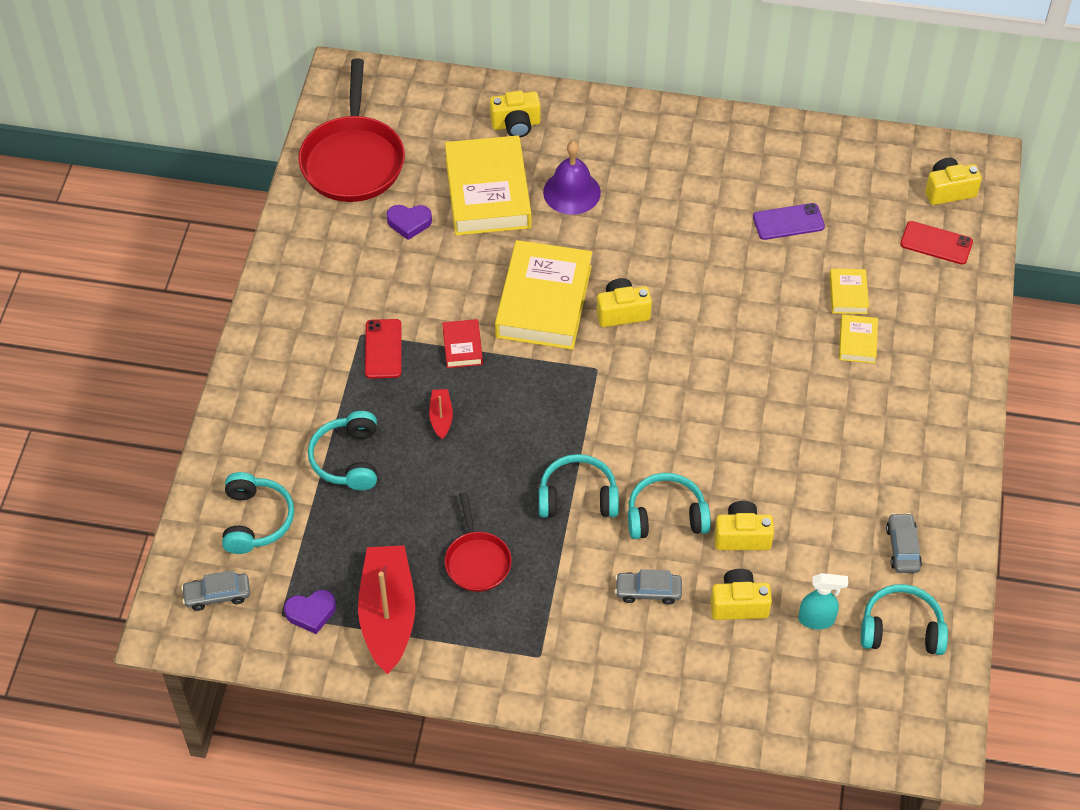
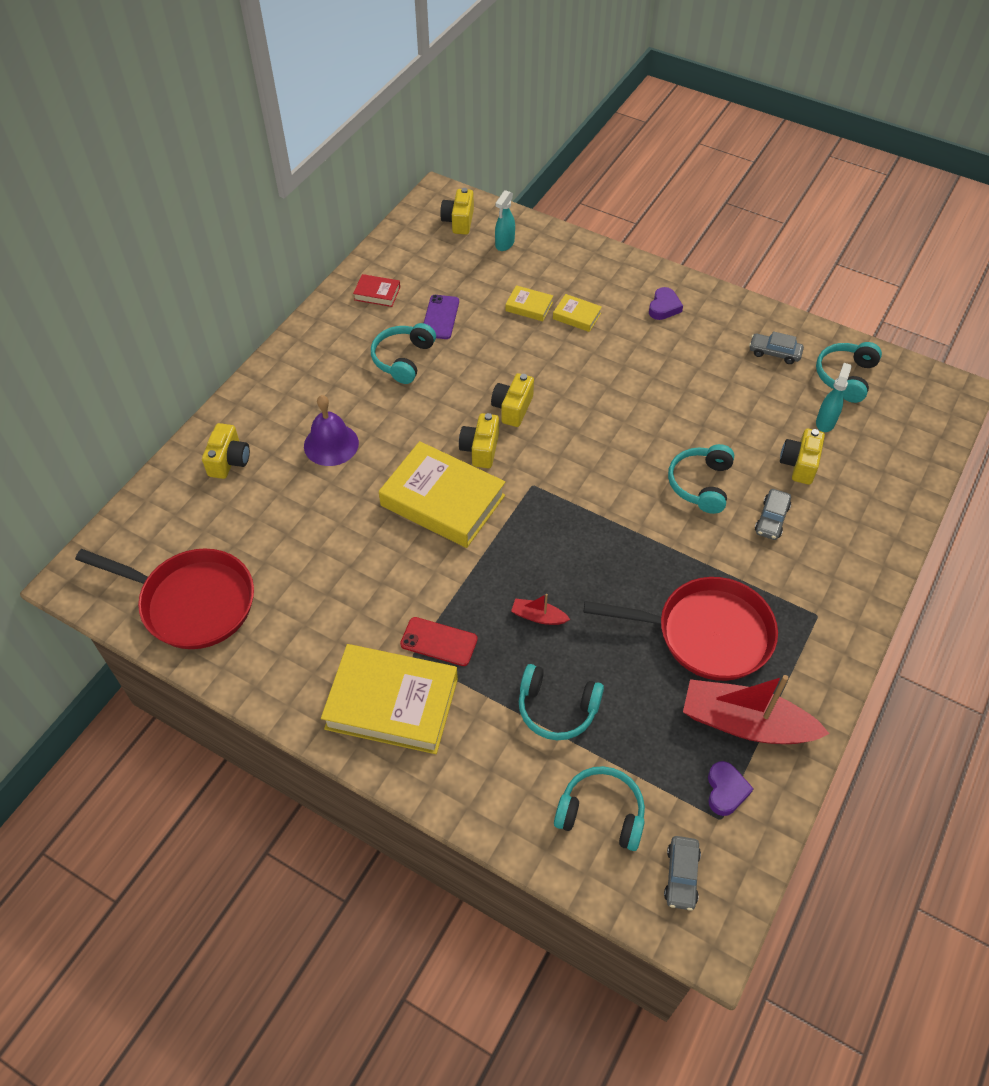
camera: 70 degrees left, 0 degrees up
purple heart [387,205,432,240] -> purple heart moved to [649,287,683,320]
red book [442,319,483,368] -> red book moved to [353,274,400,307]
yellow book [445,135,531,235] -> yellow book moved to [321,644,458,754]
red pan [445,492,512,592] -> red pan [584,577,778,681], size x1.81
turquoise headphones [539,454,619,518] -> turquoise headphones moved to [371,323,436,384]
yellow camera [714,501,774,550] -> yellow camera moved to [491,373,534,427]
red phone [900,221,973,265] -> turquoise spray bottle [495,190,515,251]

